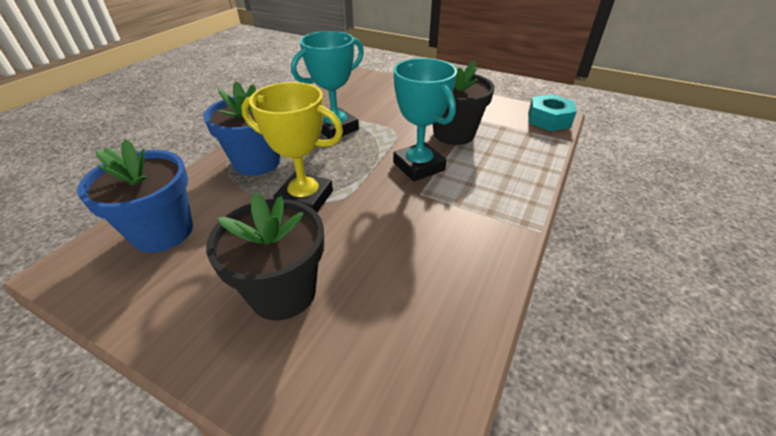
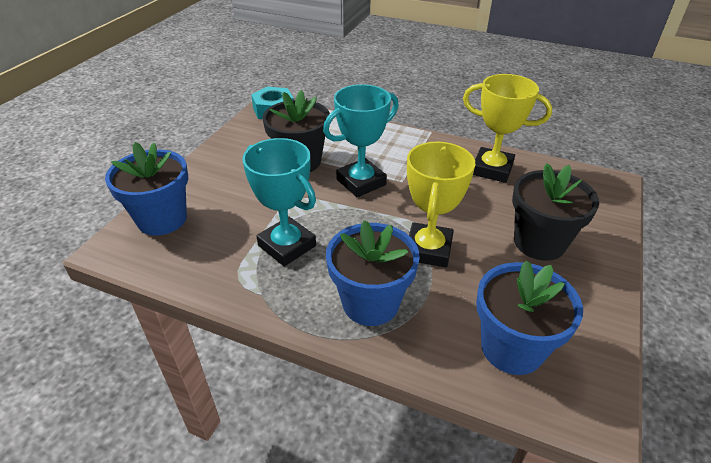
camera: 95 degrees left, 0 degrees up
none -> blue flower pot [105,142,188,236]
none -> yellow trophy [463,74,552,183]

